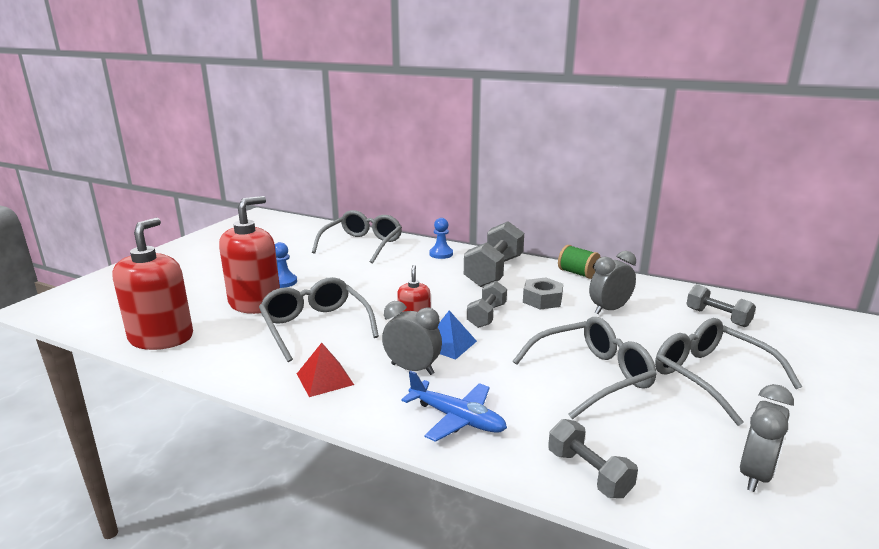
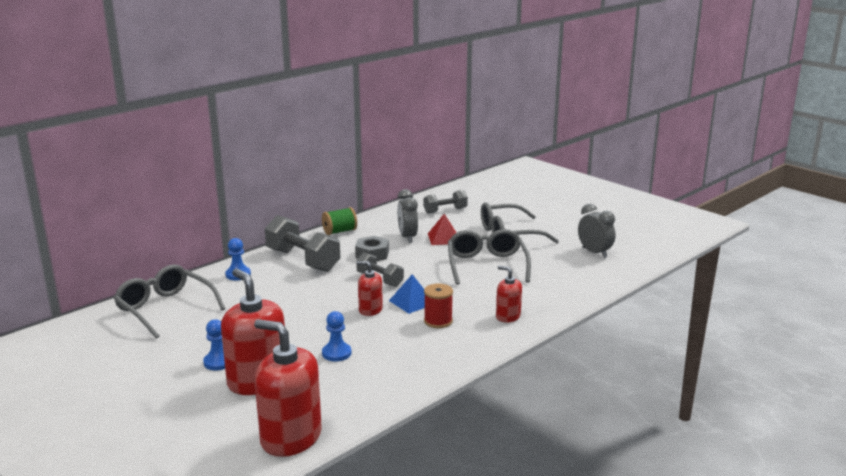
camera: 70 degrees left, 0 degrees up
grey glasses [259,277,379,362] -> blue pawn [322,311,351,361]
red pyramid [297,343,354,397] -> red pyramid moved to [428,214,456,245]
grey clock [382,301,442,375] -> red spool [424,284,453,328]
blue plane [401,371,507,442] -> red soap dispenser [496,266,522,323]
grey dumbbell [548,419,638,498] -> none

